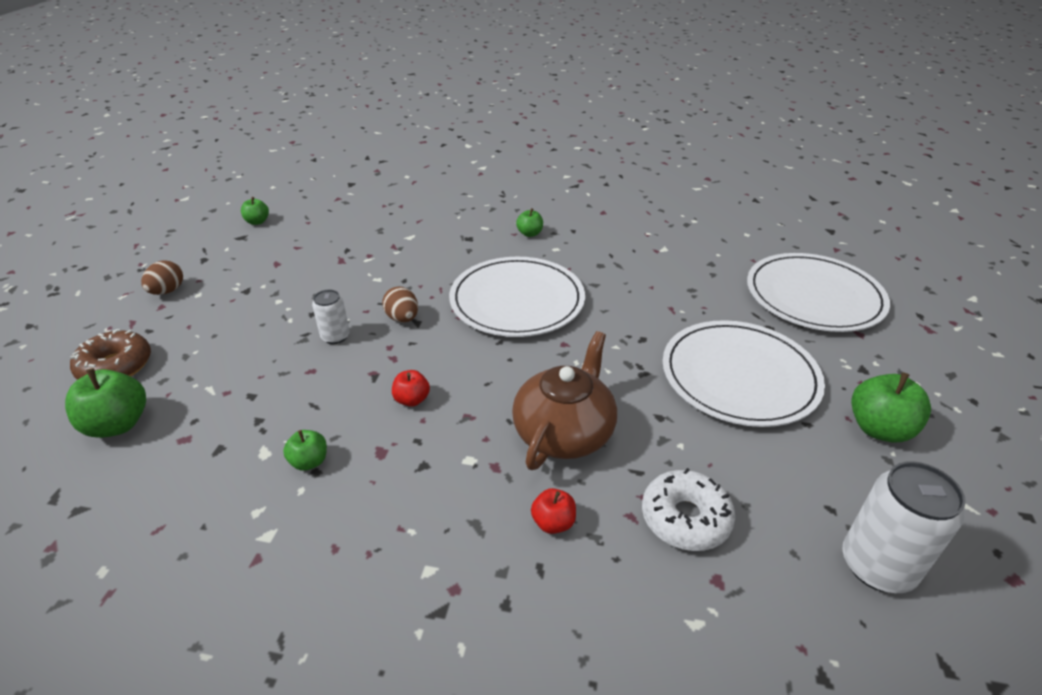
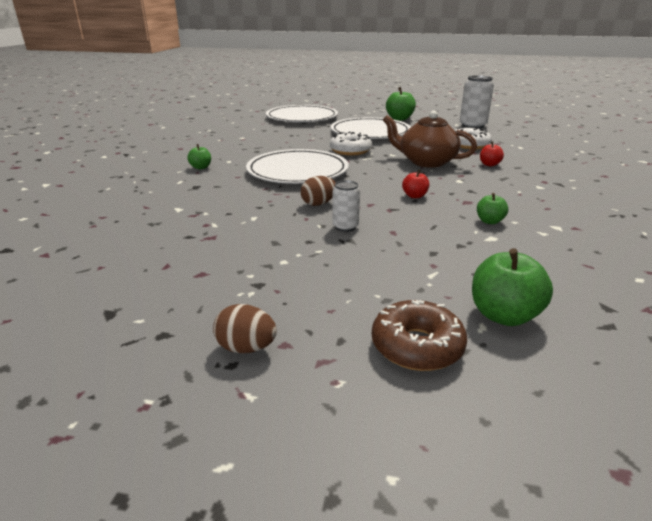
camera: 90 degrees left, 10 degrees down
green apple [241,197,269,225] -> none
none -> white donut [330,132,372,156]

